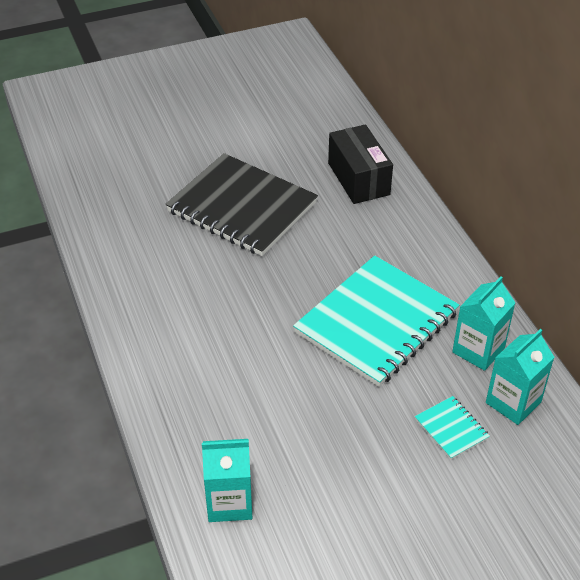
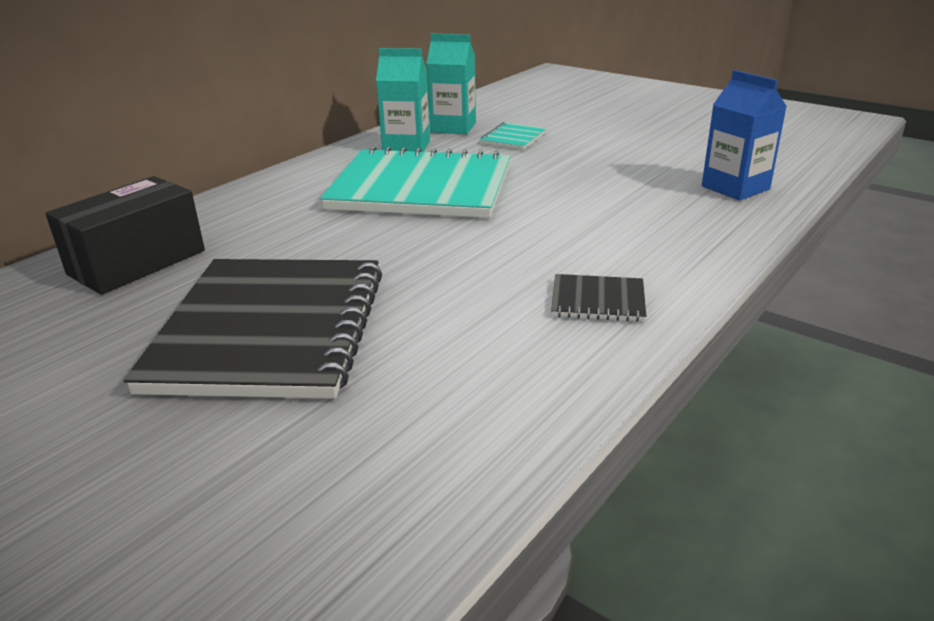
camera: 120 degrees left, 15 degrees down
turquoise carton [202,439,252,522] -> blue carton [702,70,787,201]
none -> black notebook [551,274,646,322]

